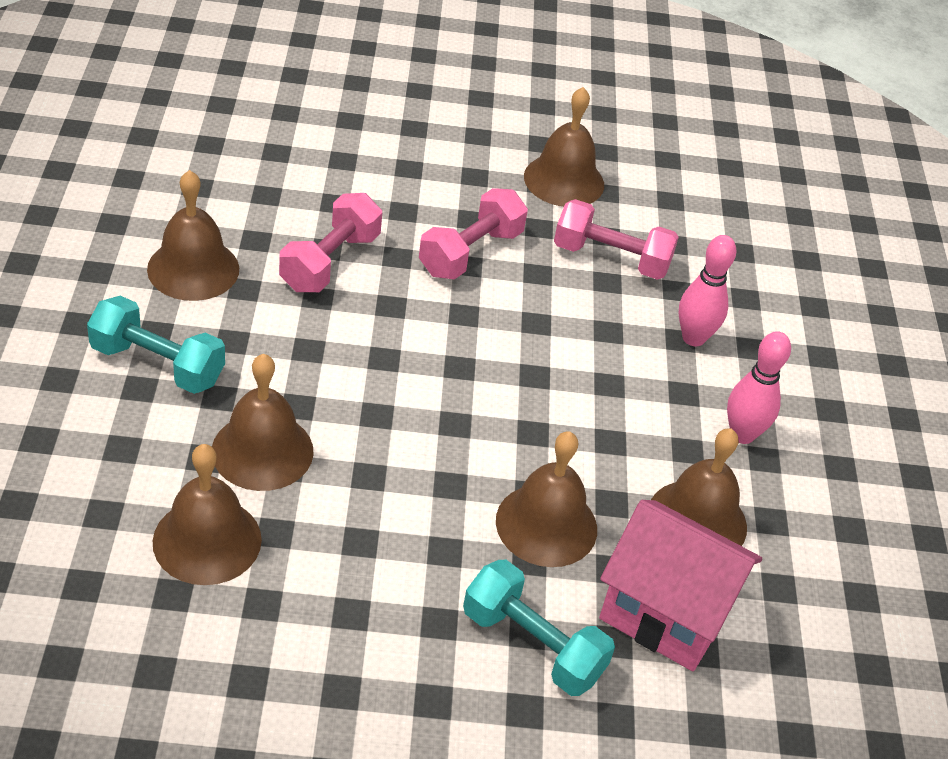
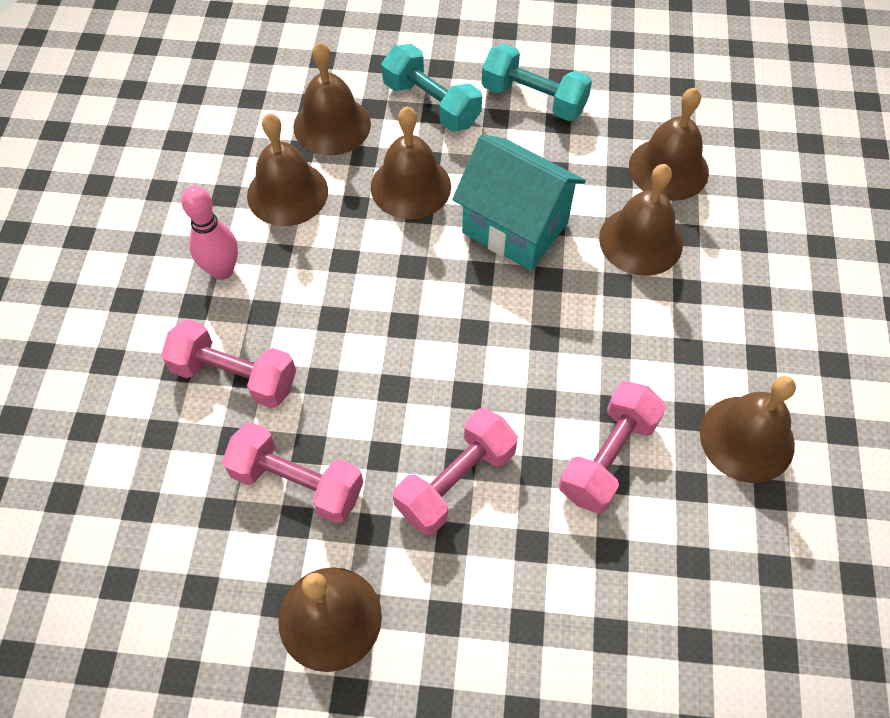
camera: 170 degrees left, 15 degrees up
turquoise dumbbell [87,296,225,394] -> turquoise dumbbell moved to [482,44,592,121]
pink house [599,500,762,671] -> brown bell [293,42,371,155]
pink bowling pin [678,235,736,346] -> pink dumbbell [161,319,296,408]
none -> turquoise house [452,134,586,270]

